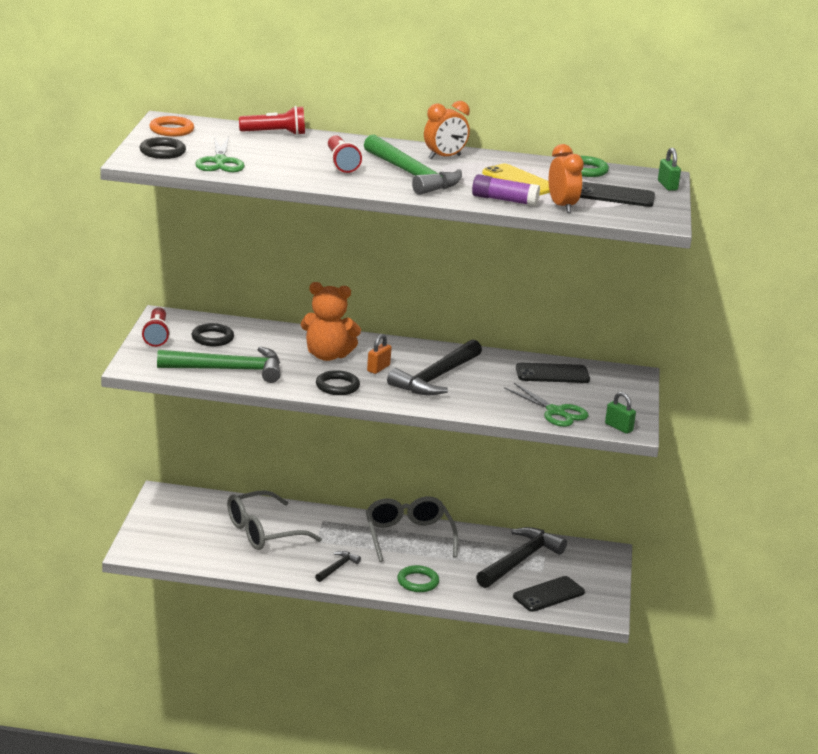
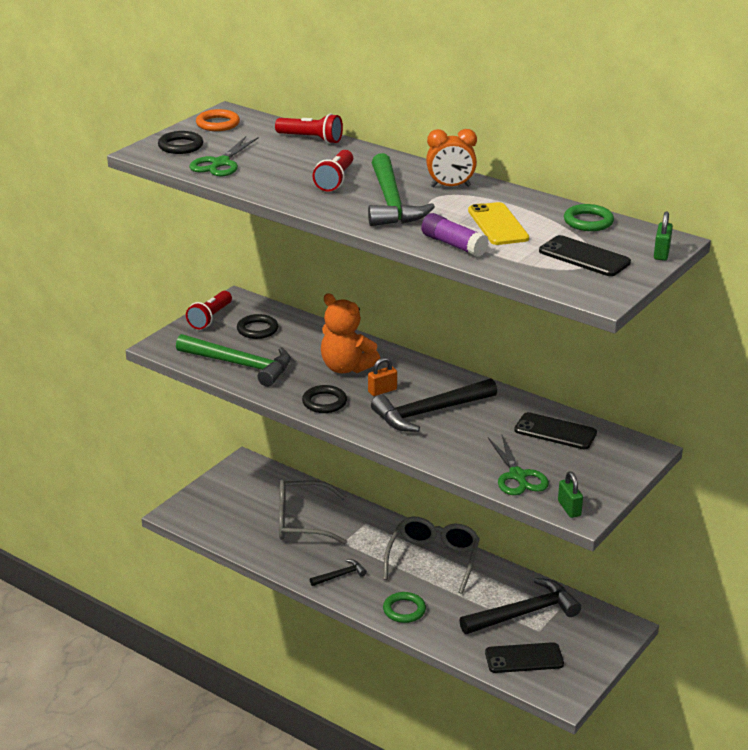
camera: 30 degrees right, 5 degrees up
orange clock [549,144,584,213] -> none

